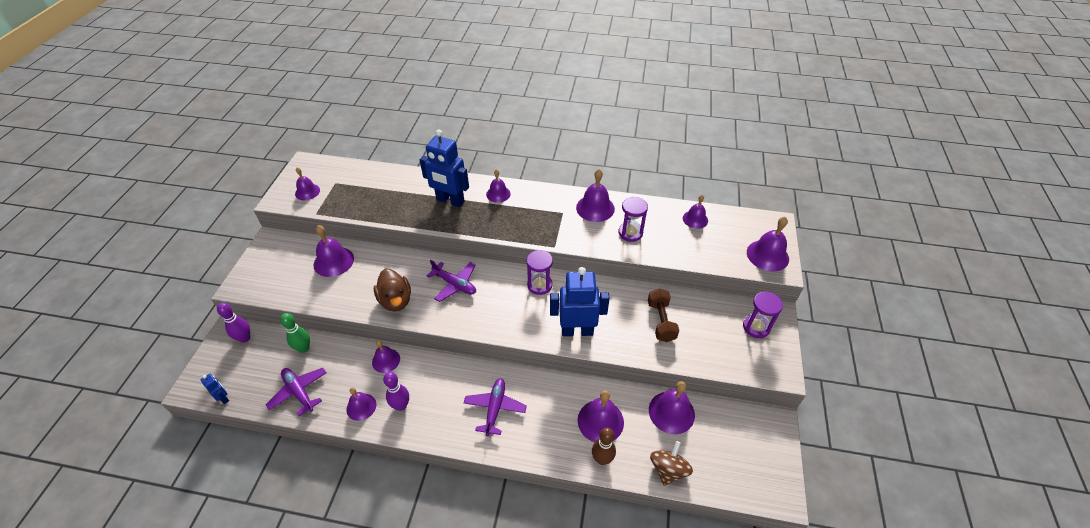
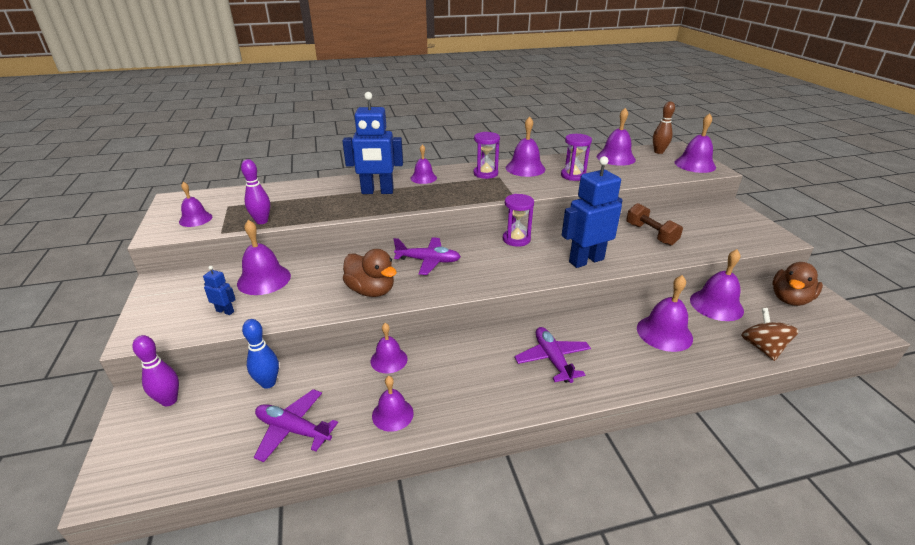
camera: 25 degrees left, 15 degrees down
blue robot [201,374,229,404] -> blue robot moved to [203,266,236,315]
green bowling pin [280,313,310,353] -> blue bowling pin [242,319,279,389]
purple bowling pin [383,372,409,411] -> purple bowling pin moved to [241,159,270,224]
brown bowling pin [592,427,616,465] -> brown bowling pin moved to [653,101,675,154]
purple bell [683,195,708,229] -> purple bell [597,108,636,166], size x1.55
purple hourglass [743,292,783,338] -> purple hourglass moved to [473,132,500,179]
none -> brown duck [773,262,823,306]

